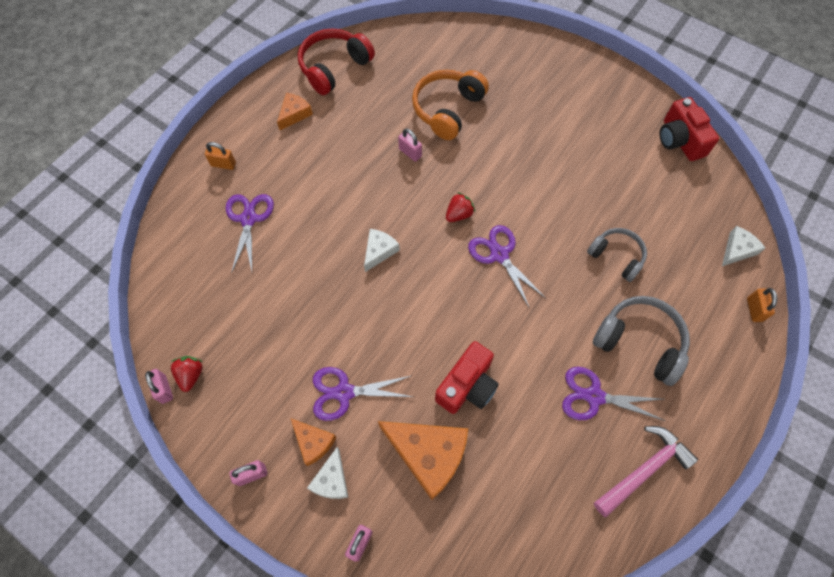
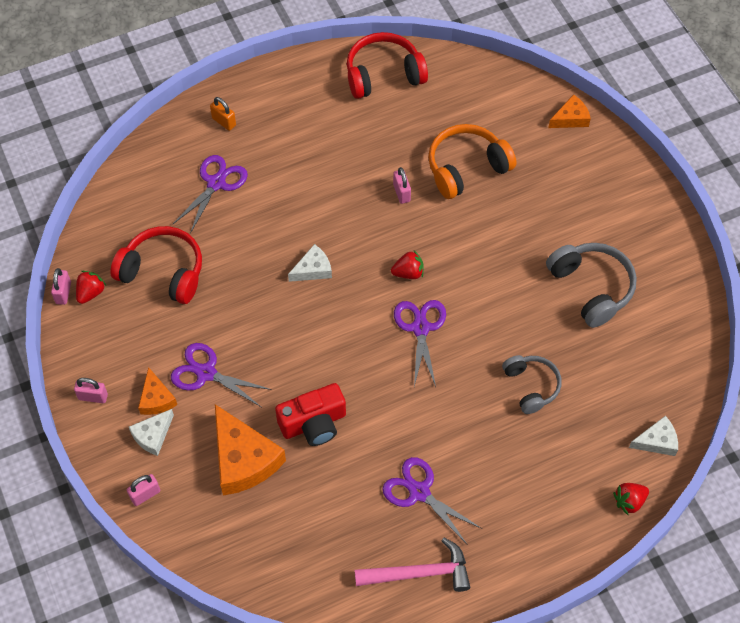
camera: 30 degrees right, 5 degrees down
orange cheese [277,93,313,130] -> orange cheese moved to [548,94,591,128]
grey headphones [593,296,690,386] -> grey headphones moved to [546,243,637,328]
red camera [659,97,719,161] -> none
orange padlock [747,288,777,322] -> red strawberry [613,483,649,515]
none -> red headphones [110,226,202,304]

